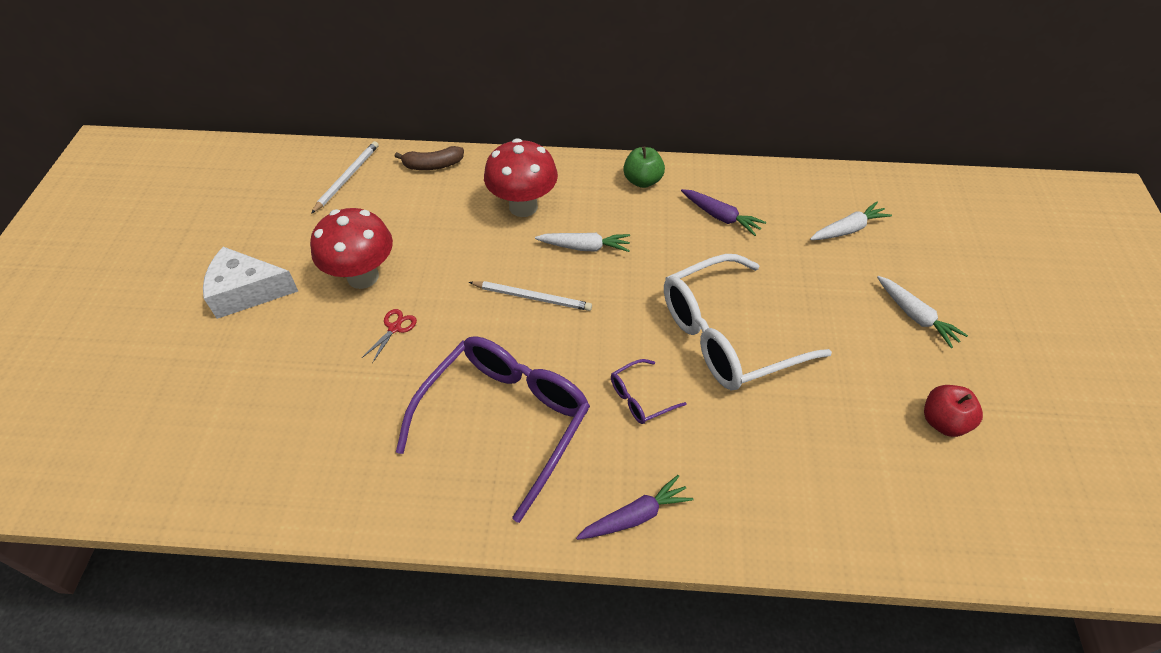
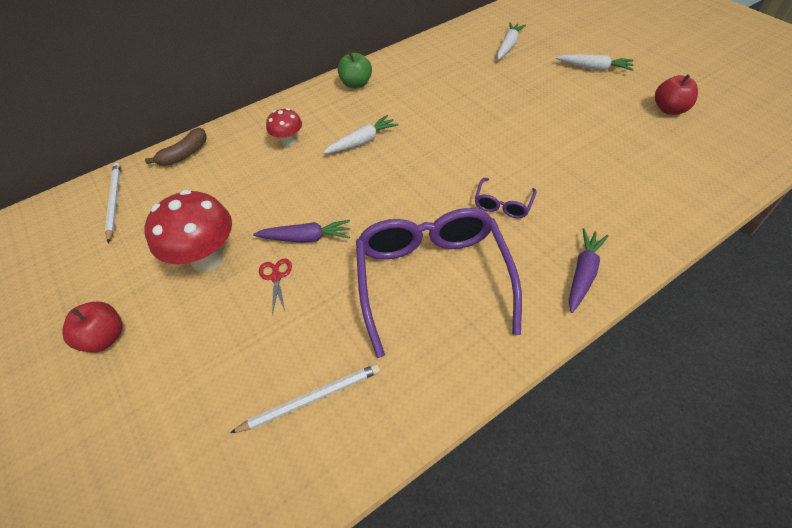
camera: 35 degrees left, 0 degrees up
white cheese [203,247,298,319] -> red apple [62,302,122,353]
white pencil [469,281,592,311] -> white pencil moved to [230,364,380,433]
red mushroom [484,138,558,217] -> red mushroom [266,108,302,147], size x0.55
white glasses [664,254,832,390] -> none
purple carrot [681,189,766,236] -> purple carrot moved to [253,220,350,243]

